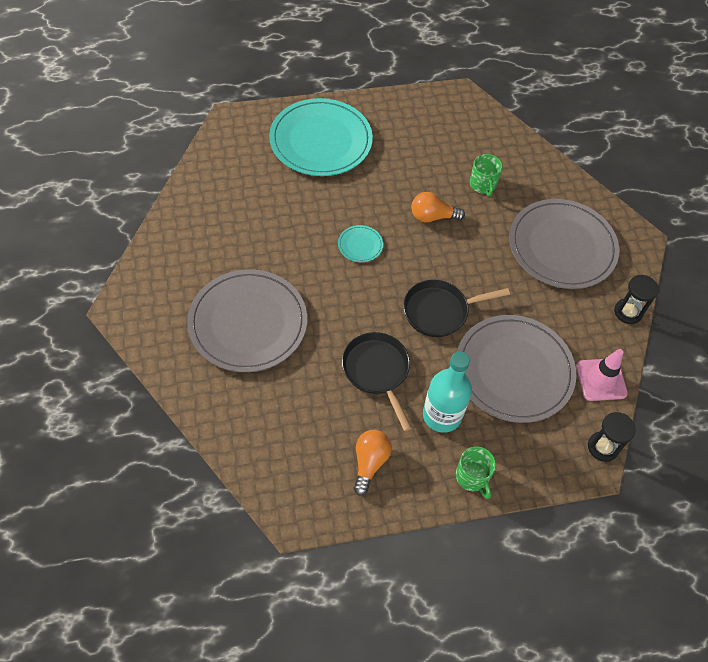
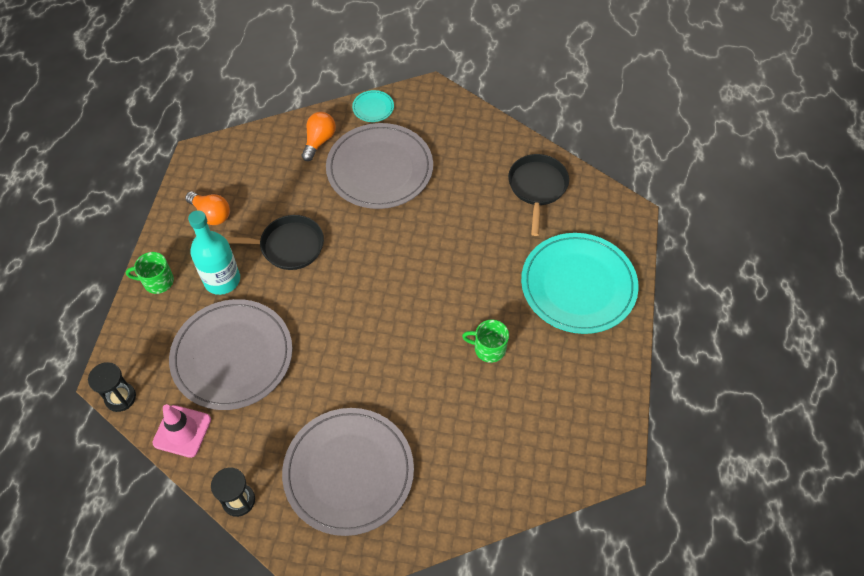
camera: 115 degrees right, 0 degrees up
turquoise plate [338,225,383,262] -> turquoise plate moved to [352,90,394,122]
black pan [403,280,510,337] -> black pan moved to [508,154,569,236]
orange light bulb [411,192,465,222] -> orange light bulb moved to [302,112,336,161]
green mug [470,154,503,196] -> green mug moved to [462,319,509,363]

